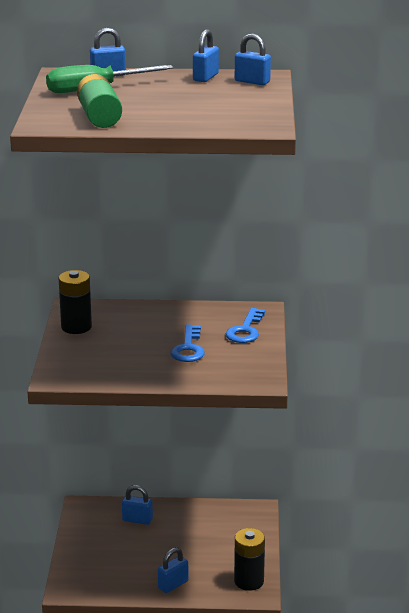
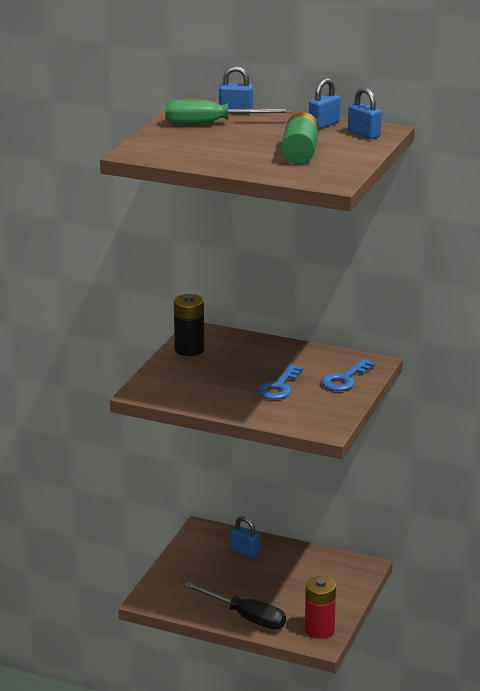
camera: 20 degrees right, 0 degrees up
green battery [77,74,122,128] -> green battery moved to [281,112,319,165]
blue padlock [158,547,188,593] -> black screwdriver [184,582,286,630]
black battery [234,528,265,591] -> red battery [305,576,336,639]

